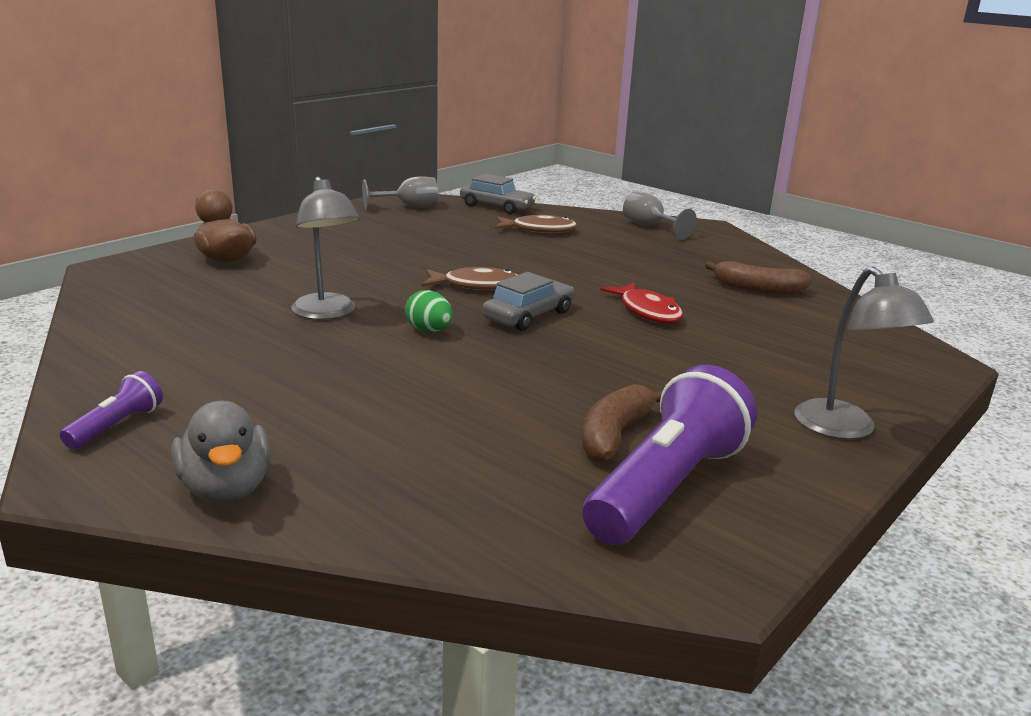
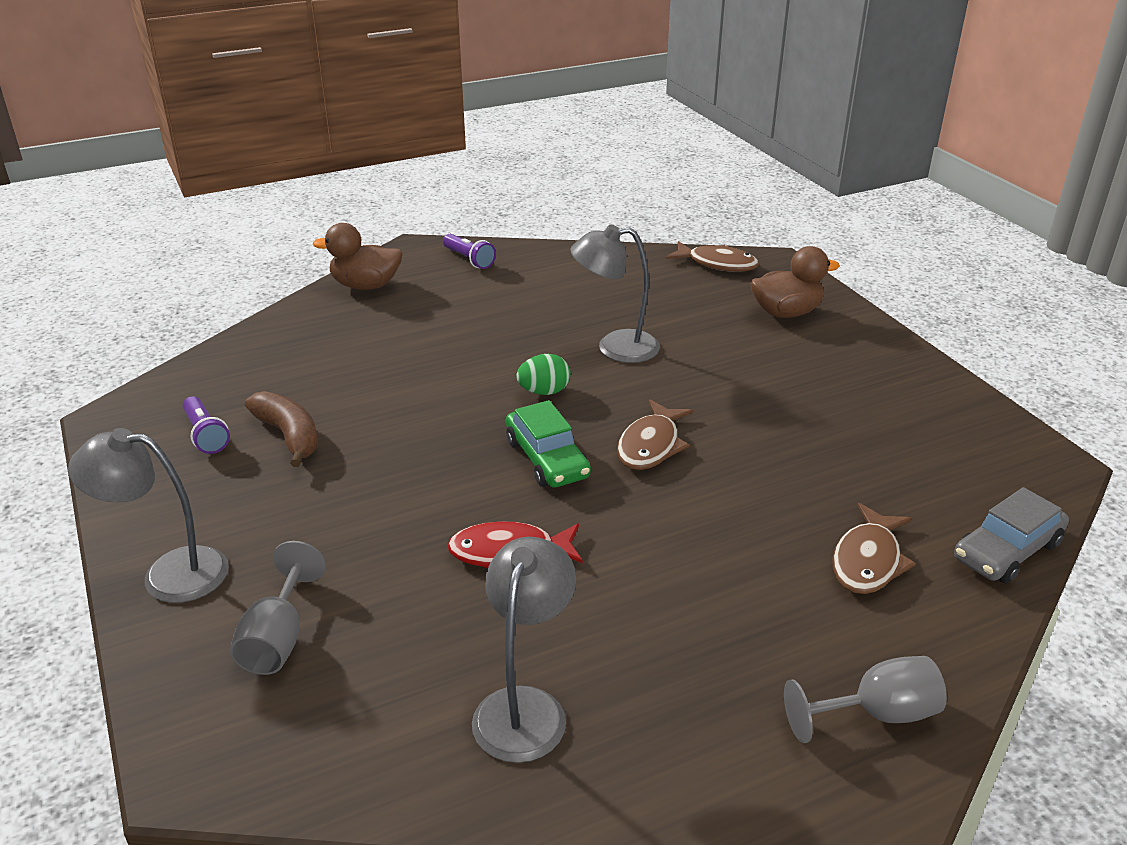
camera: 115 degrees right, 10 degrees up
grey duck [172,401,271,503] -> brown duck [313,223,402,290]
grey goblet [362,176,438,210] -> grey goblet moved to [230,541,326,675]
grey car [482,272,574,331] -> green car [506,400,591,487]
purple flashlight [582,365,757,545] -> purple flashlight [183,396,230,454], size x0.47
brown banana [705,261,812,295] -> grey lamp [472,537,576,763]
none -> brown fish [666,241,759,272]

